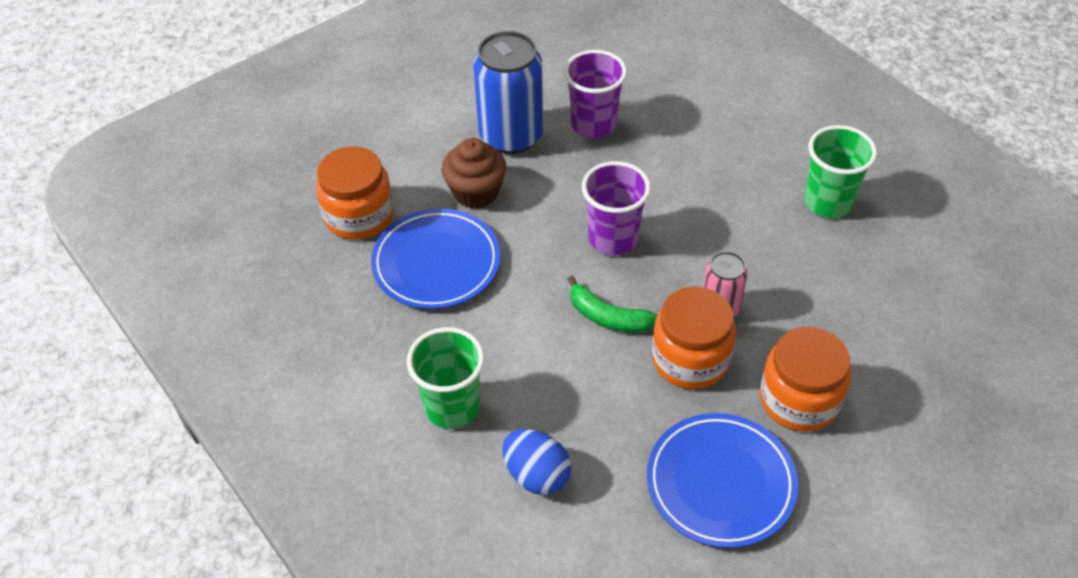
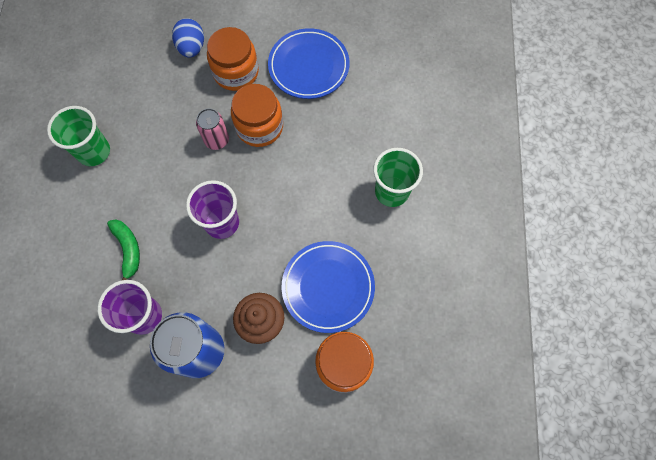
camera: 140 degrees left, 20 degrees up
blue egg [502,429,572,495] -> blue egg moved to [172,18,204,57]
green banana [568,276,657,333] -> green banana moved to [107,219,140,280]

